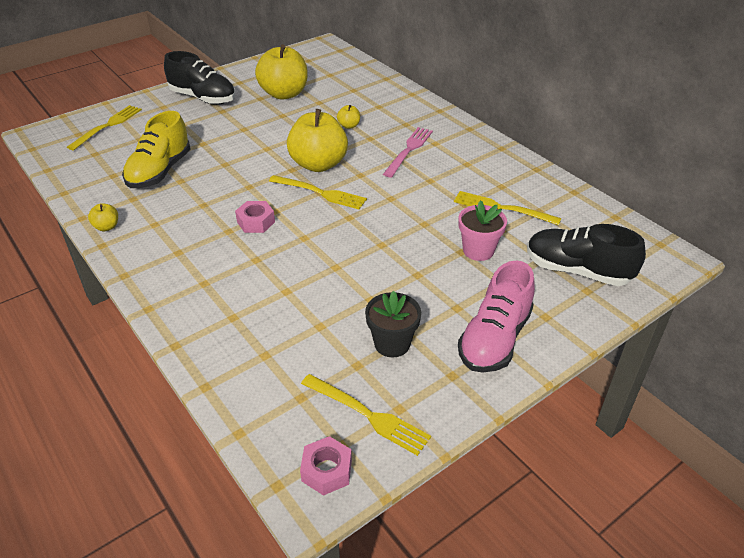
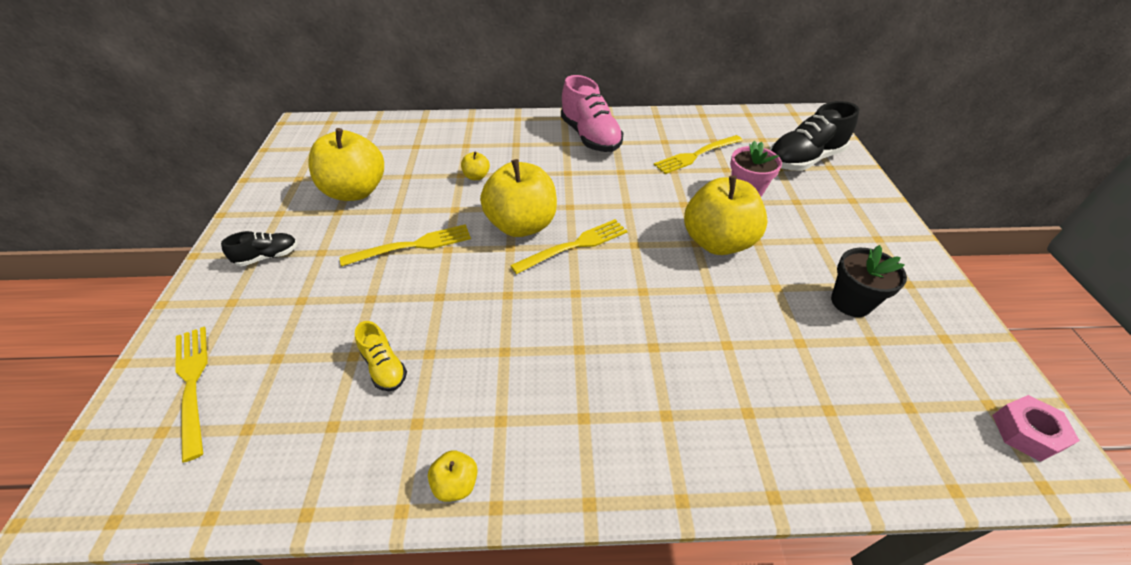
camera: 55 degrees left, 5 degrees up
yellow shoe [122,111,191,188] -> yellow shoe [355,321,407,391], size x0.52
black shoe [164,51,235,105] -> black shoe [221,231,298,267], size x0.52
pink nut [235,201,275,233] -> none
yellow fork [301,374,431,456] -> yellow fork moved to [340,224,471,267]
pink fork [383,127,433,178] -> none
pink shoe [458,261,535,372] -> pink shoe moved to [561,75,623,152]
none -> yellow apple [684,176,768,255]

